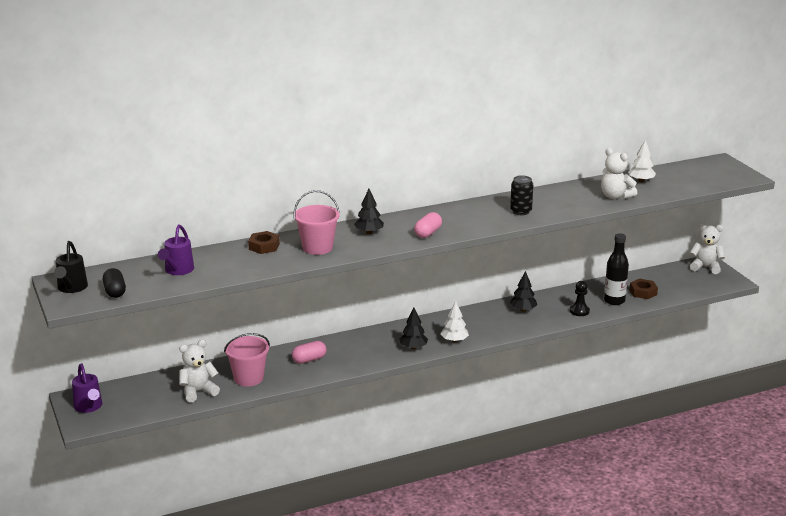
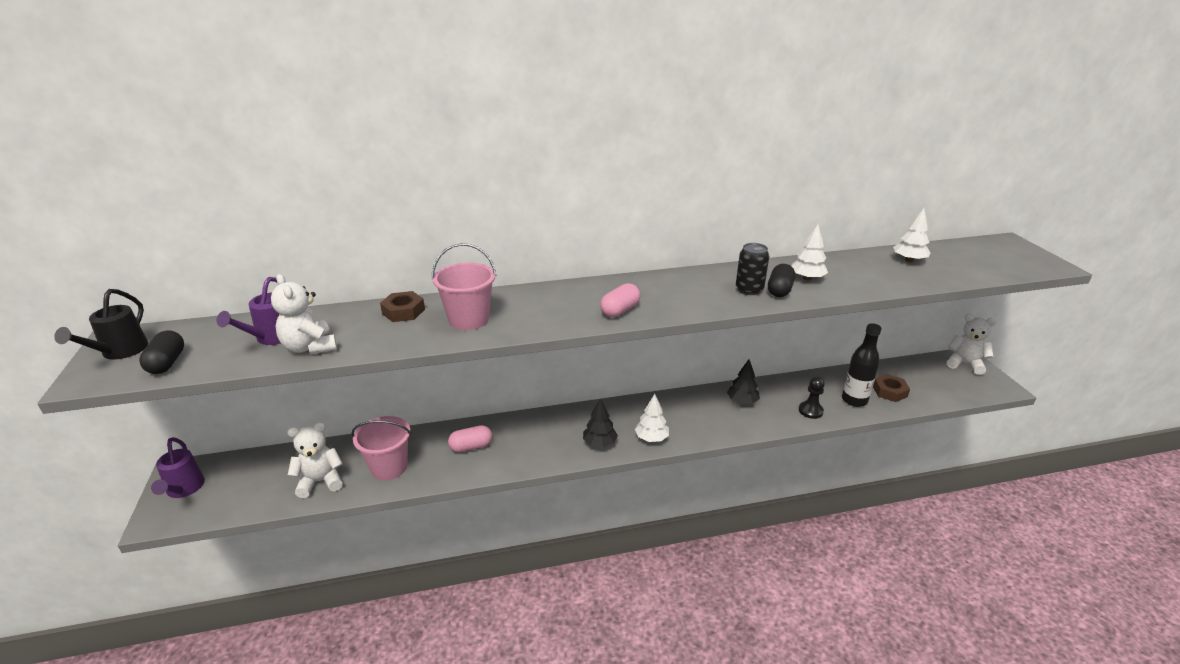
camera: 10 degrees right, 5 degrees up
black tree [354,189,384,234] -> none
white teddy bear [601,148,637,200] -> white teddy bear moved to [271,274,337,354]
none -> black capsule [768,264,795,297]
none -> white tree [791,224,828,280]

